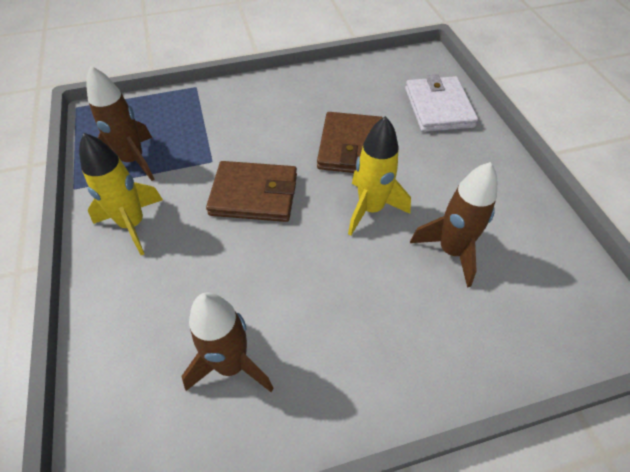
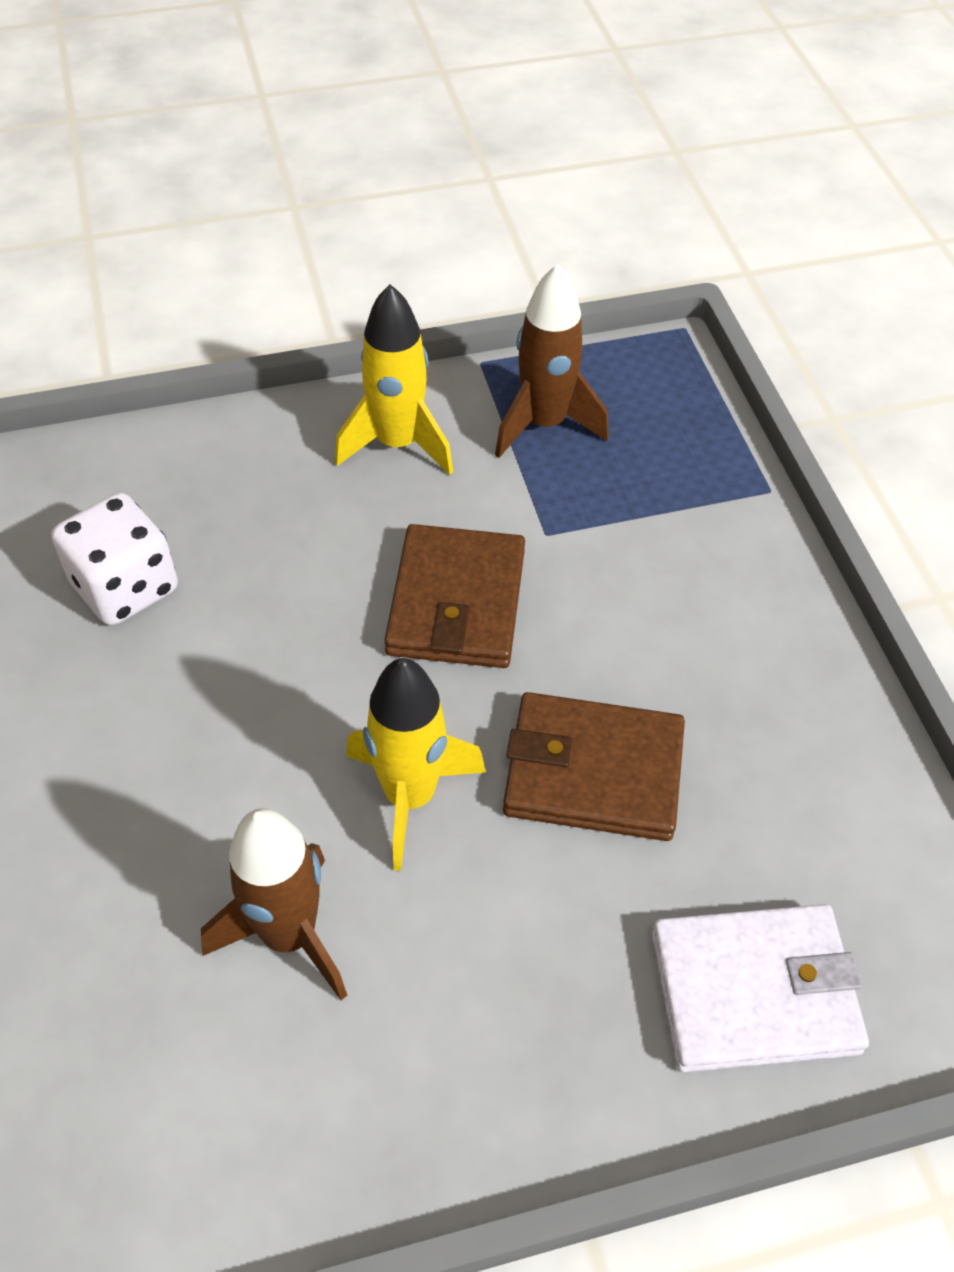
camera: 90 degrees right, 0 degrees up
brown rocket [181,292,274,392] -> white dice [52,493,178,626]

